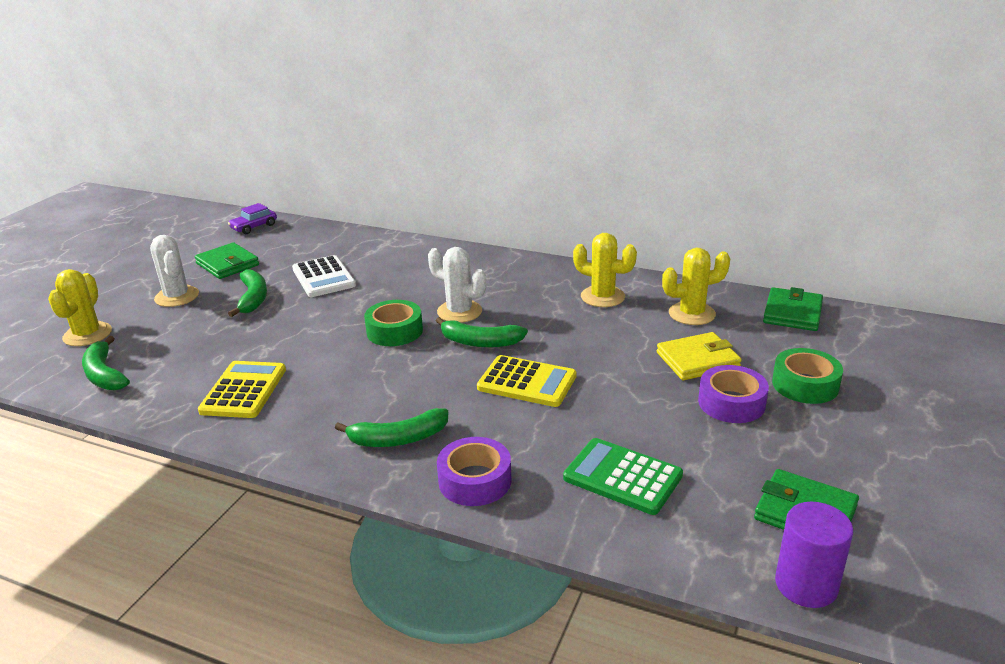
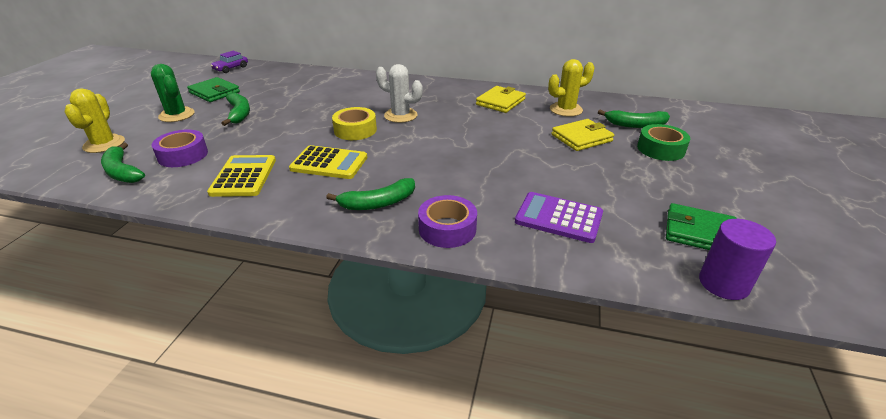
camera: 10 degrees left, 5 degrees up
white cactus [150,235,199,307] -> green cactus [151,64,195,122]
white calculator [292,255,356,297] -> none
green tape [364,300,423,346] -> yellow tape [332,107,377,140]
green banana [436,317,528,348] -> green banana moved to [598,110,670,128]
yellow calculator [477,355,576,407] -> yellow calculator moved to [289,145,367,179]
green calculator [563,438,683,515] -> purple calculator [515,192,603,243]
yellow cactus [573,233,637,307] -> yellow wallet [476,86,526,113]
purple tape [698,365,769,423] -> purple tape moved to [152,129,208,167]
green wallet [763,287,823,331] -> none

